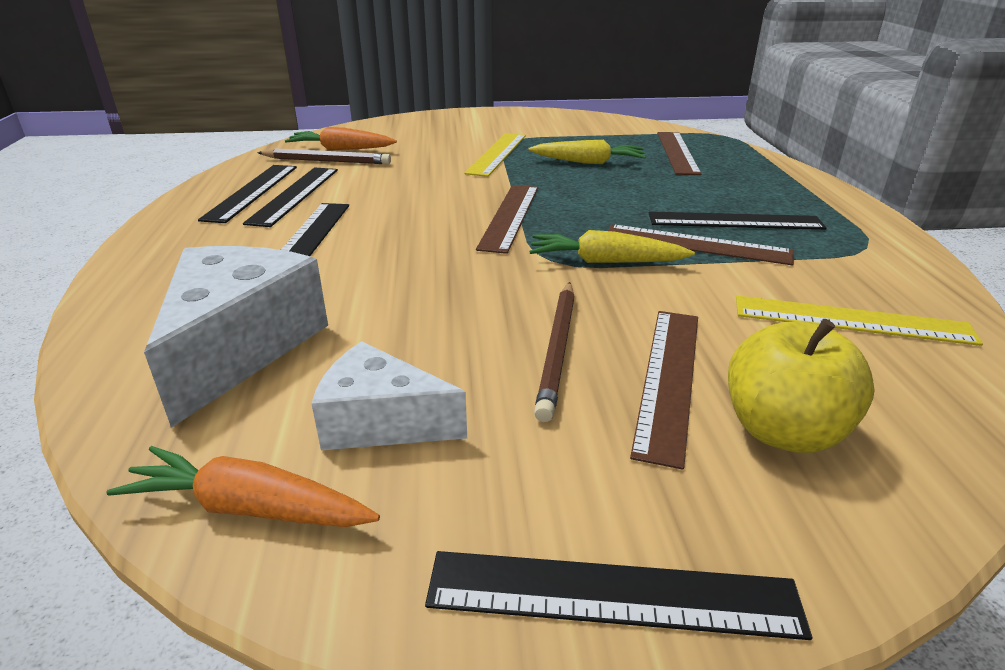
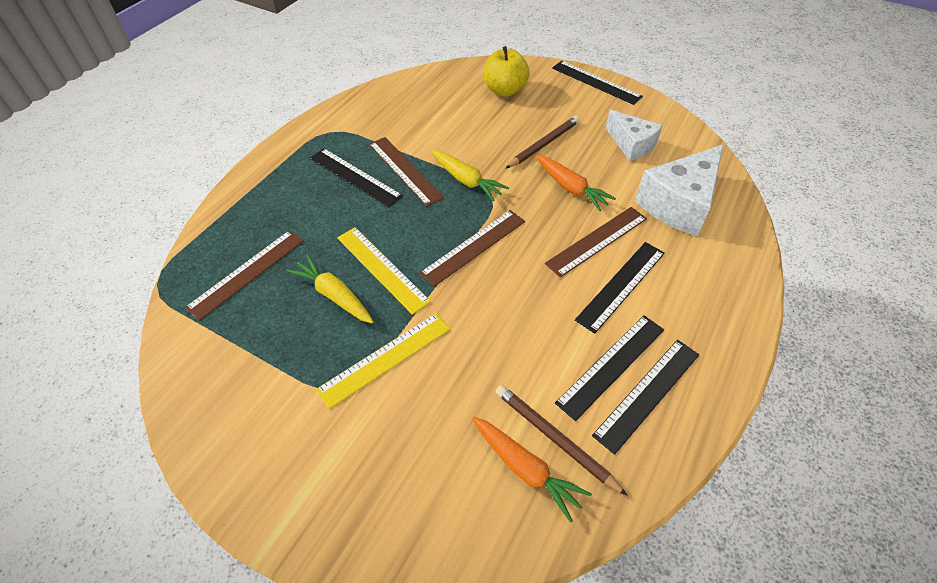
camera: 145 degrees left, 20 degrees up
orange carrot [106,446,380,527] -> orange carrot moved to [536,155,616,211]
brown ruler [630,311,698,470] -> brown ruler moved to [545,207,647,278]
yellow ruler [736,296,983,346] -> yellow ruler moved to [337,227,431,315]

